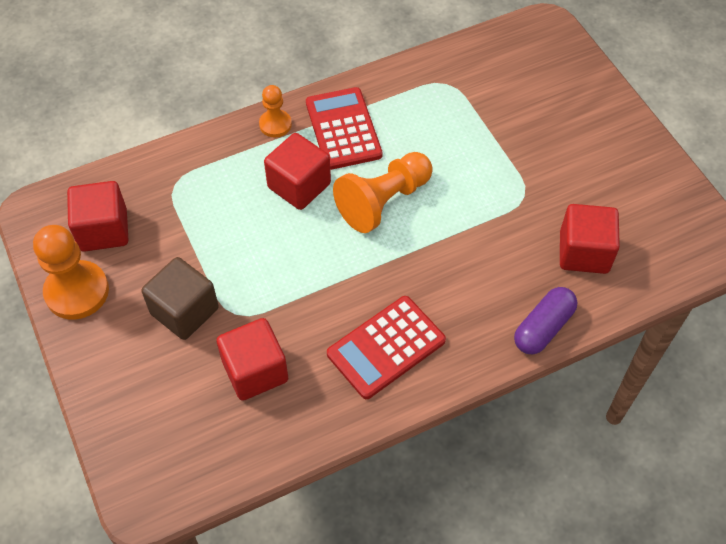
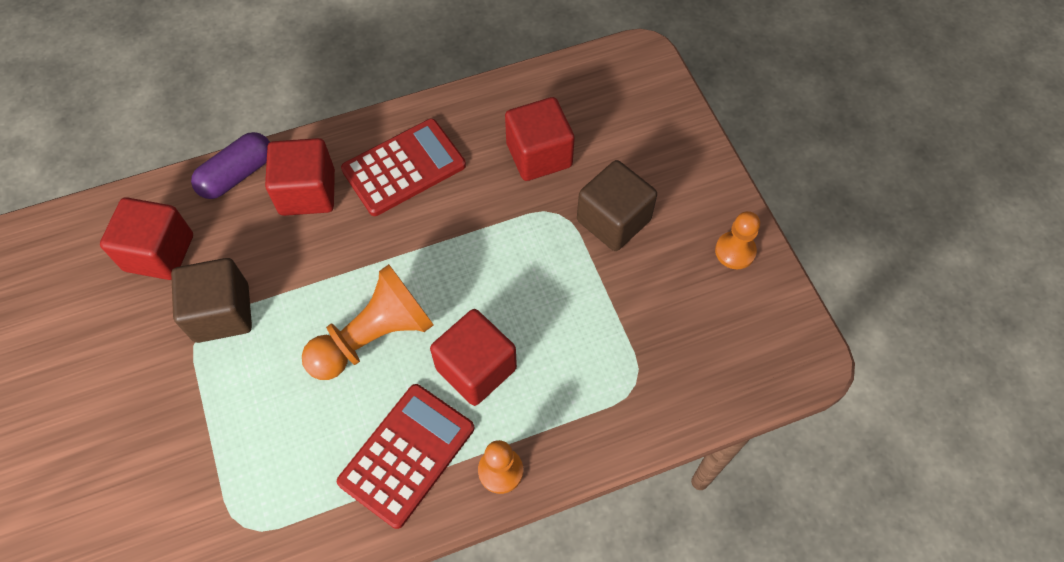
camera: 175 degrees left, 5 degrees up
orange pawn [33,225,109,320] -> orange pawn [715,211,760,269], size x0.57
red cube [67,181,129,252] -> red cube moved to [265,138,335,216]
red calculator [306,87,383,170] -> red calculator turned 135 degrees counterclockwise [337,384,474,529]
none -> brown cube [171,258,252,343]

